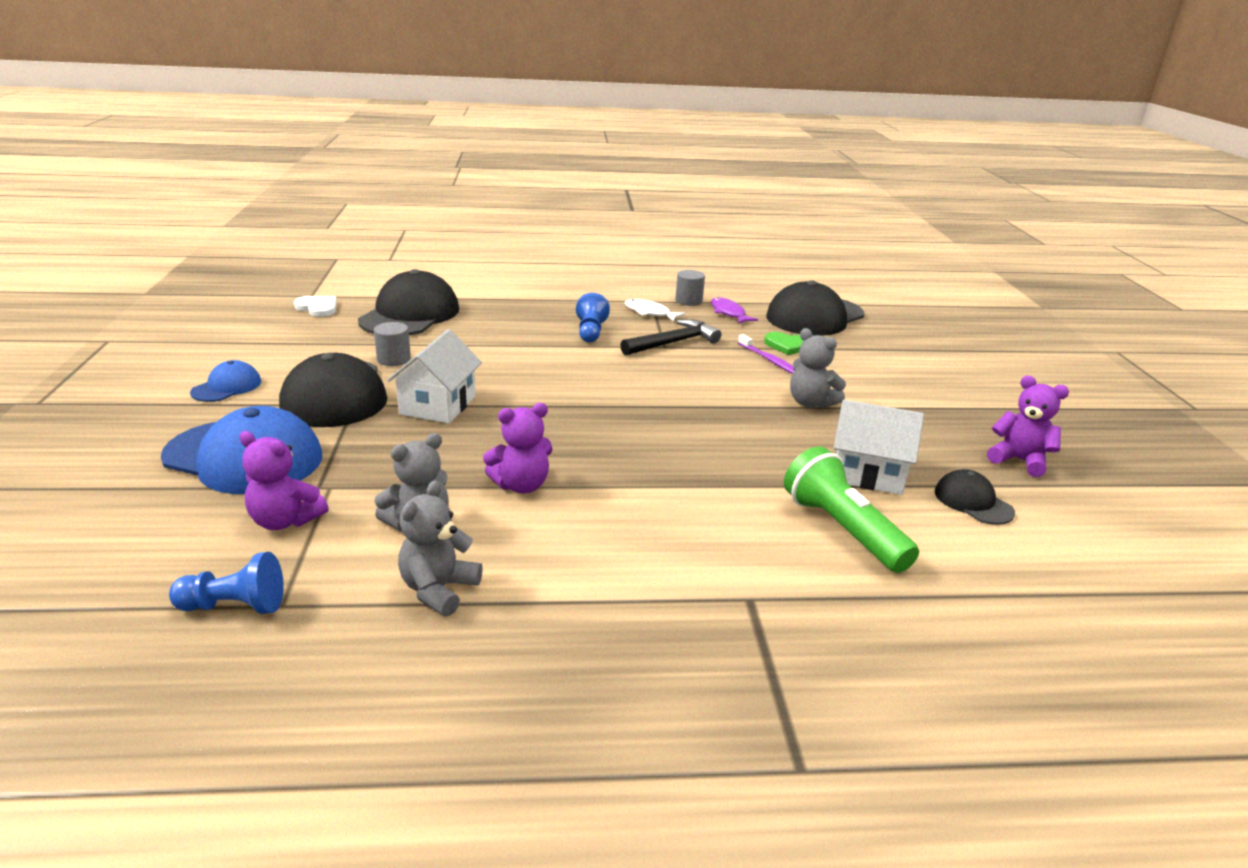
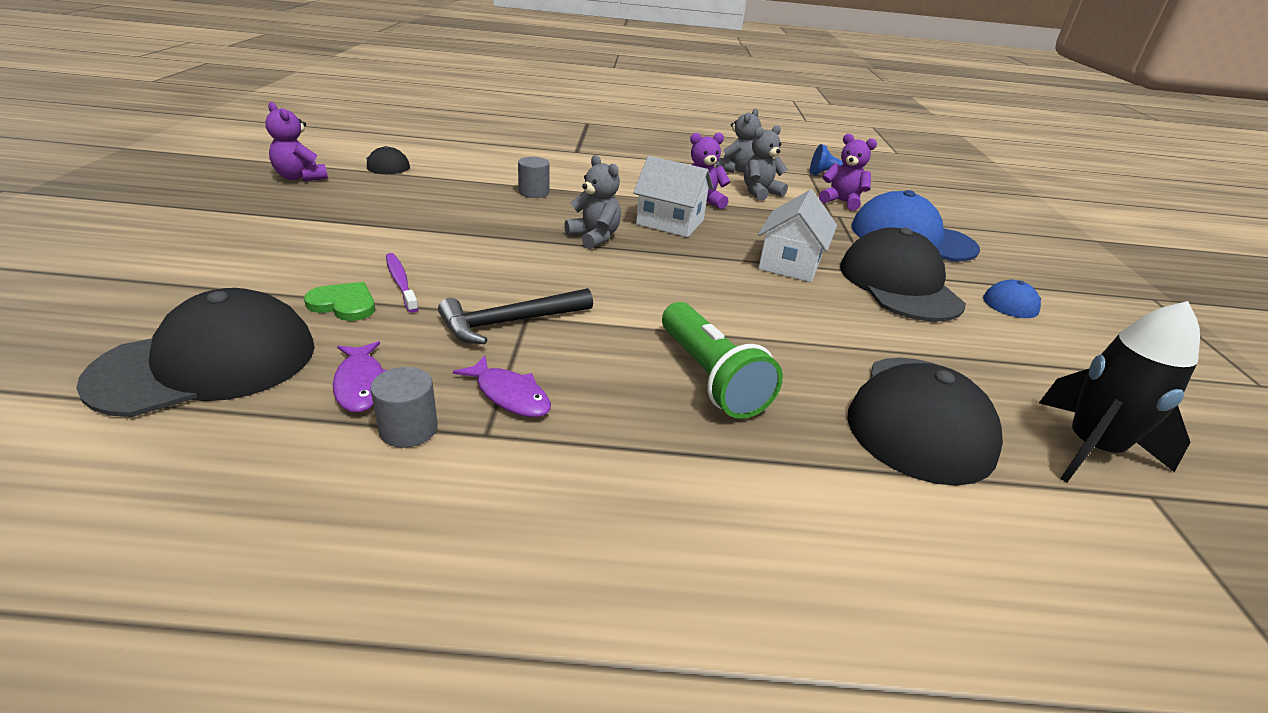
camera: 175 degrees left, 5 degrees up
white heart [294,296,337,317] -> black rocket [1039,301,1200,482]
grey cylinder [374,322,411,366] -> grey cylinder moved to [518,157,550,198]
blue pawn [576,293,610,343] -> none
white fish [625,299,685,322] -> purple fish [453,355,551,417]
green flashlight [784,446,919,573] -> green flashlight moved to [662,302,783,419]
grey teddy bear [790,328,846,409] -> grey teddy bear moved to [564,155,621,249]
white house [834,400,924,495] -> white house moved to [633,156,713,237]

